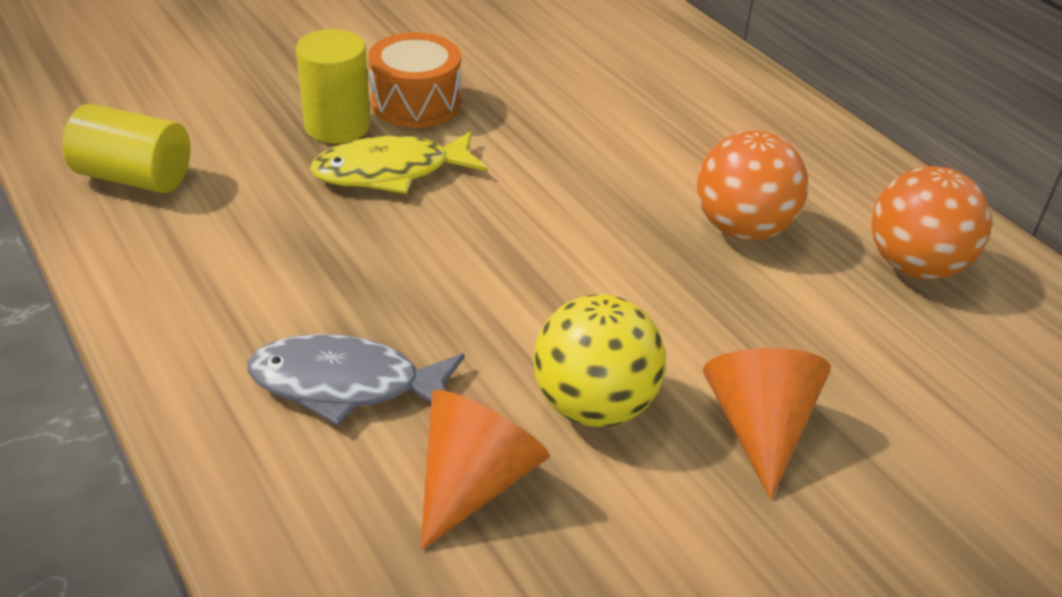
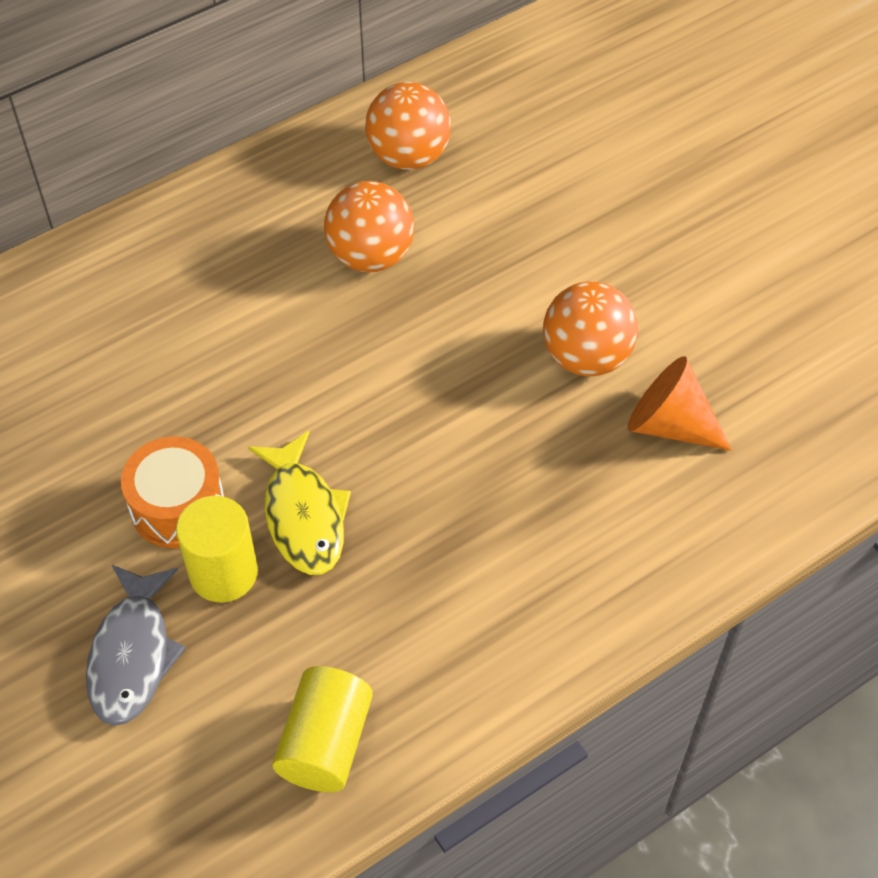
camera: 90 degrees left, 15 degrees up
grey fish [247,334,465,426] -> grey fish moved to [86,564,186,726]
yellow ball [533,294,666,427] -> orange ball [543,281,638,377]
orange cone [703,348,831,499] -> none

